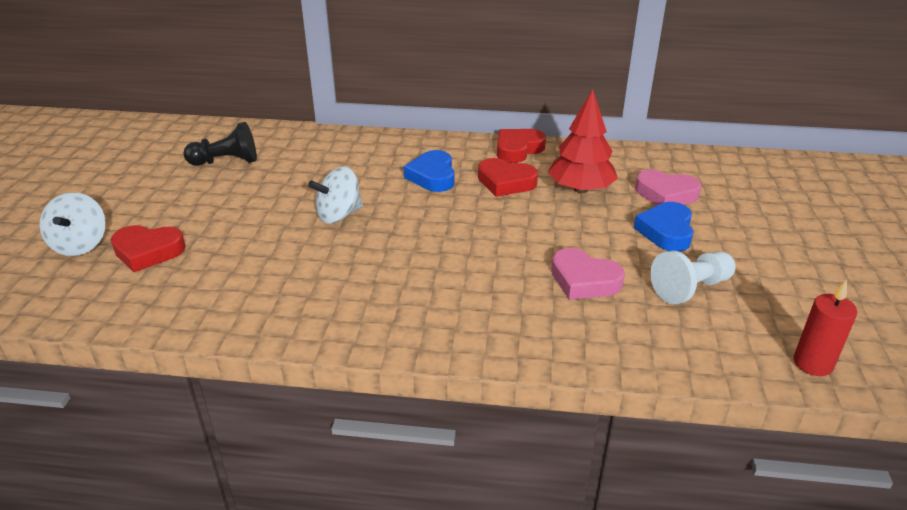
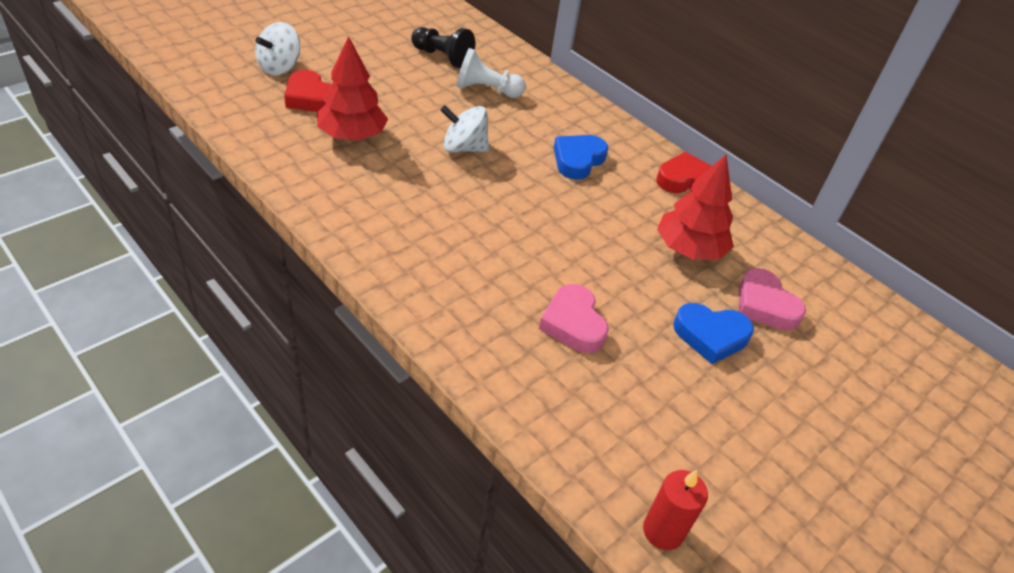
camera: 35 degrees right, 10 degrees up
red heart [478,158,538,197] -> none
blue heart [634,202,694,252] -> blue heart turned 135 degrees counterclockwise [673,303,754,364]
white pawn [650,250,736,304] -> white pawn moved to [456,48,526,98]
none -> red tree [317,36,388,140]

